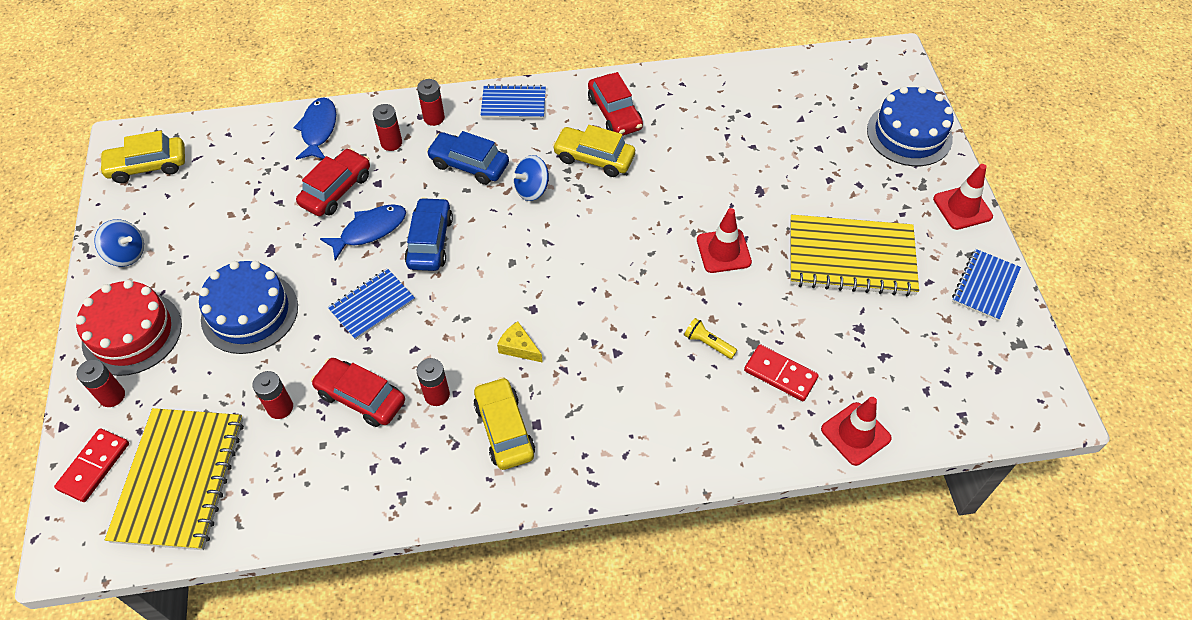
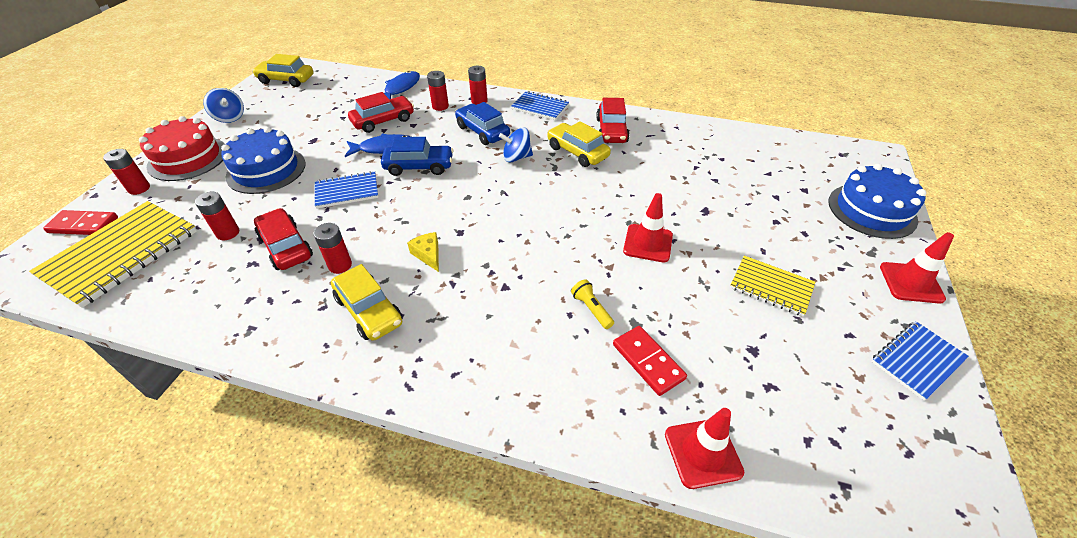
camera: 25 degrees right, 10 degrees down
red domino [54,428,129,502] -> red domino turned 45 degrees clockwise [43,210,118,235]
blue car [405,197,453,271] -> blue car turned 60 degrees clockwise [381,137,454,176]
yellow car [474,377,535,470] -> yellow car turned 135 degrees clockwise [331,264,403,341]
yellow notebook [790,215,919,296] -> yellow notebook [730,256,815,316], size x0.57

